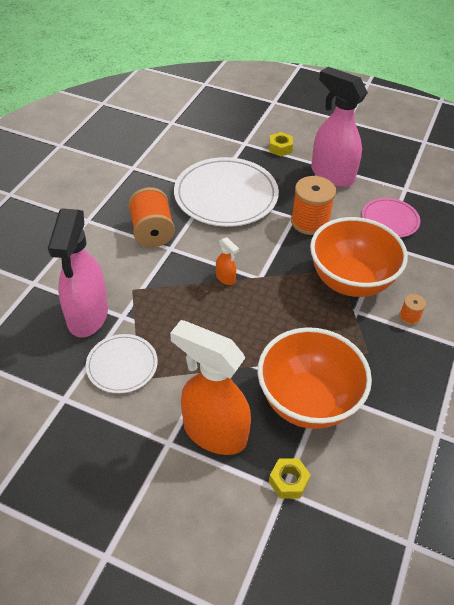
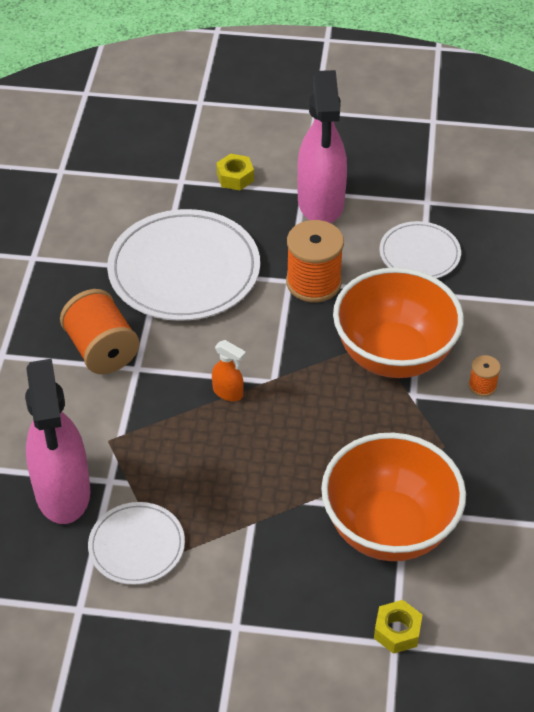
camera: 15 degrees left, 0 degrees up
orange spray bottle [170,320,251,455] -> none
pink spray bottle [311,67,368,187] -> pink spray bottle turned 120 degrees counterclockwise [297,70,347,223]
pink plate [362,198,420,238] -> white plate [379,221,461,279]

